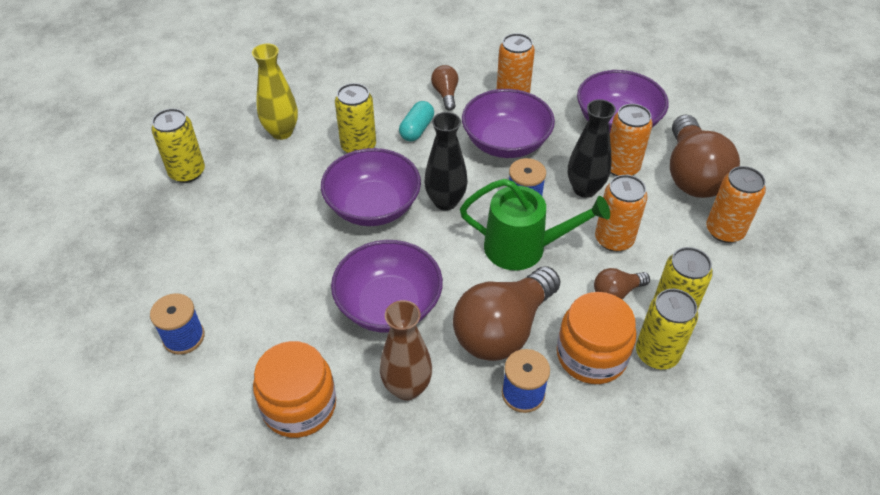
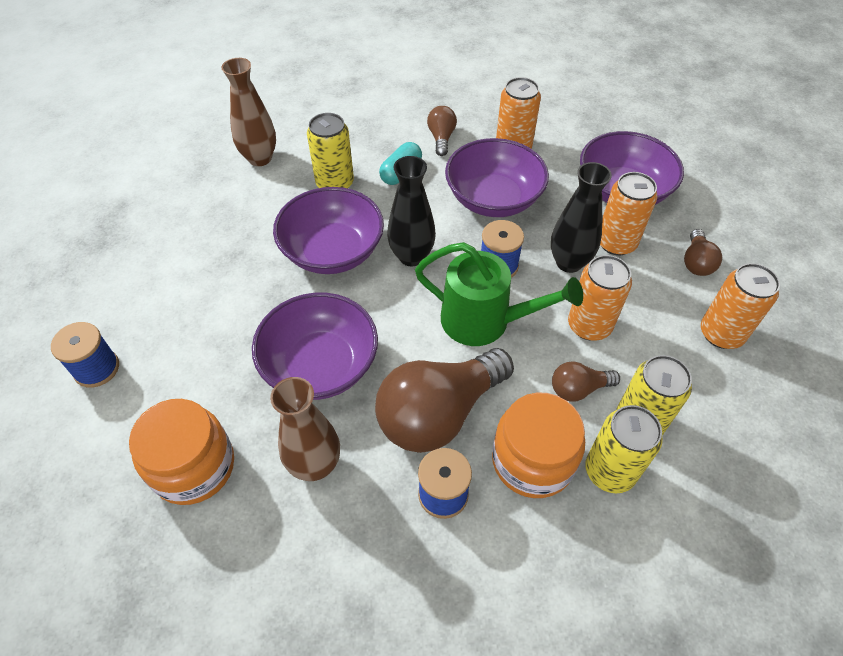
camera: 10 degrees right, 5 degrees up
yellow can [151,108,205,183] -> none
yellow vase [252,43,298,140] -> brown vase [221,58,276,166]
brown light bulb [670,115,740,198] -> brown light bulb [684,229,722,276], size x0.47

